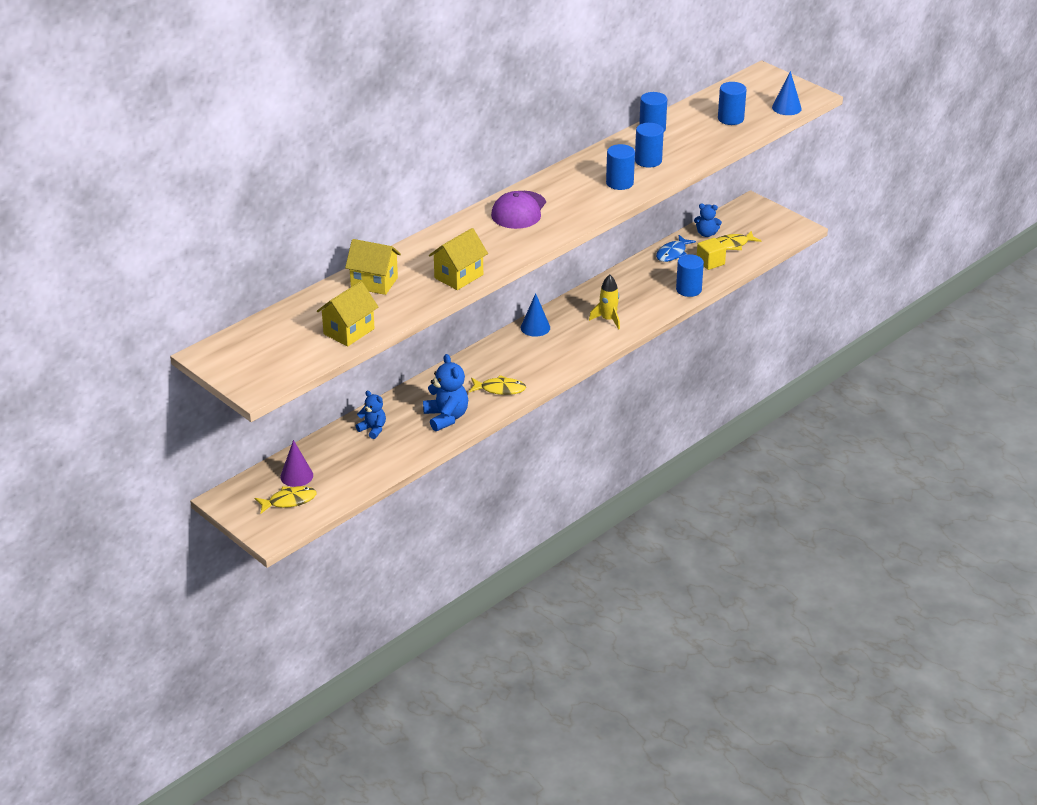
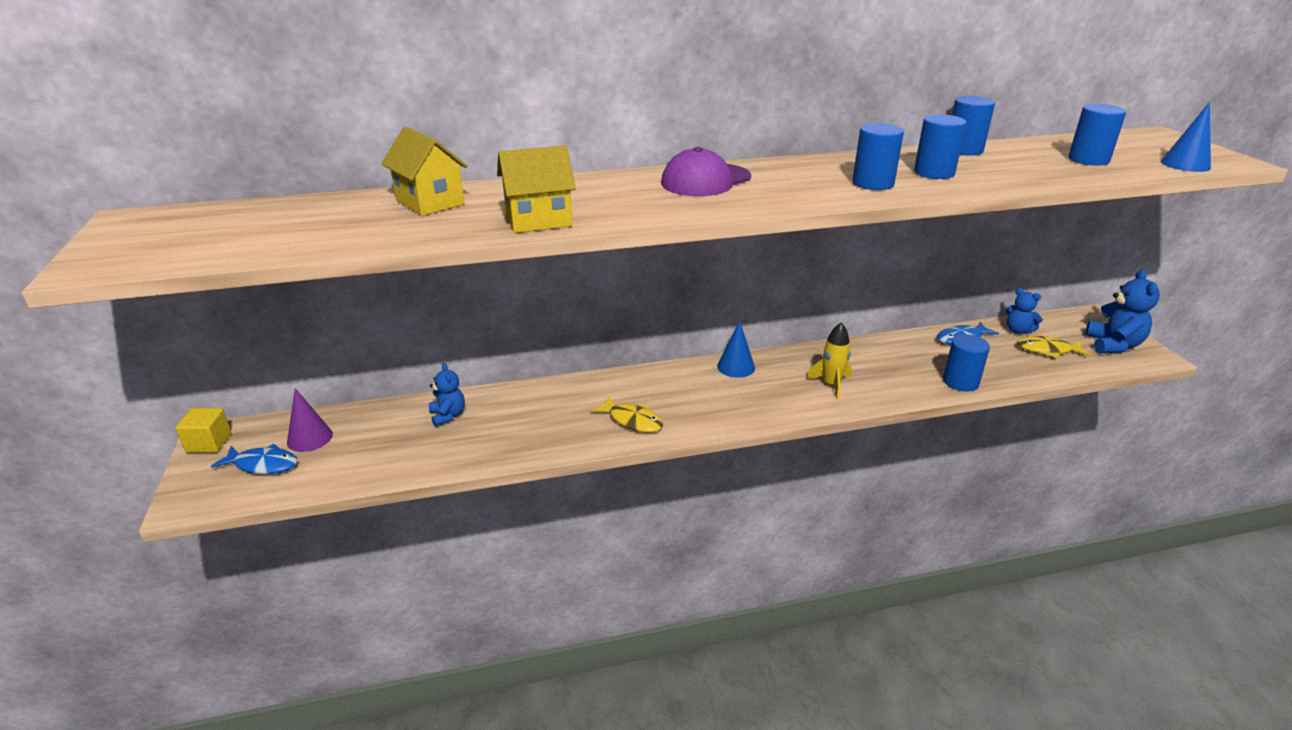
camera: 30 degrees right, 5 degrees down
yellow fish [255,486,317,513] -> blue fish [211,444,298,474]
yellow house [317,281,378,346] -> none
blue teddy bear [423,354,468,431] -> blue teddy bear moved to [1085,269,1160,354]
yellow cube [697,238,726,270] -> yellow cube moved to [175,408,232,453]

